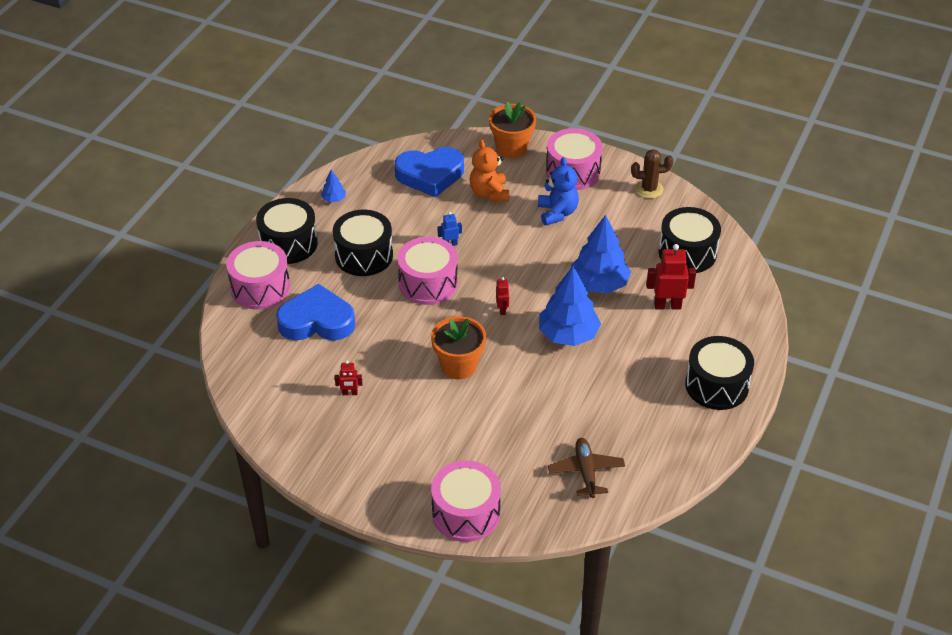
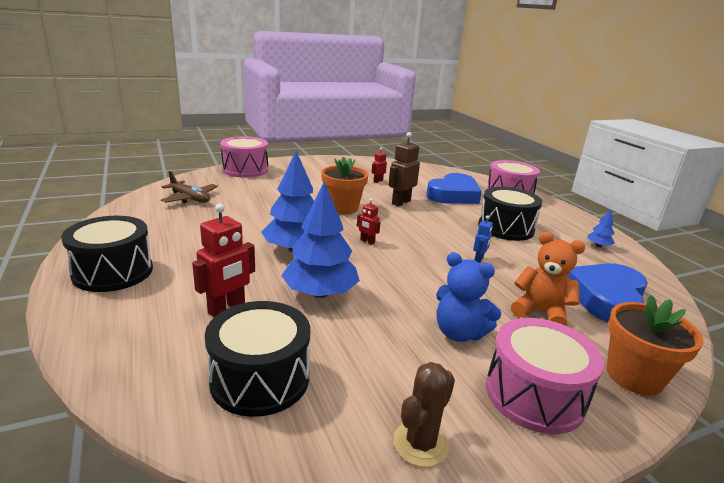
camera: 130 degrees right, 20 degrees down
black drum [256,198,318,264] -> none
pink drum [397,237,458,305] -> none
none -> brown robot [389,132,420,206]

